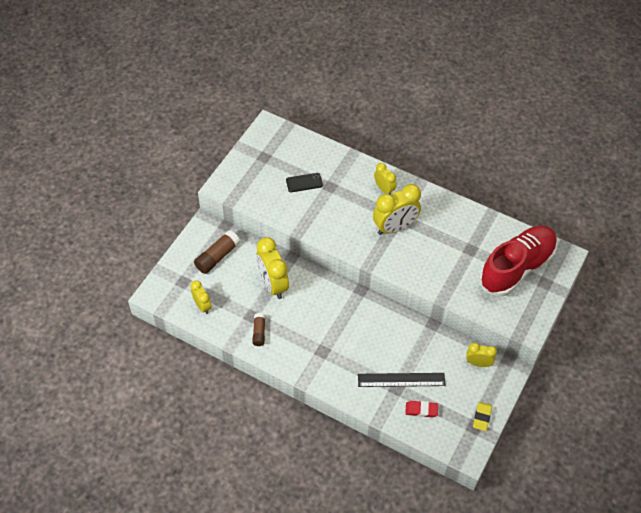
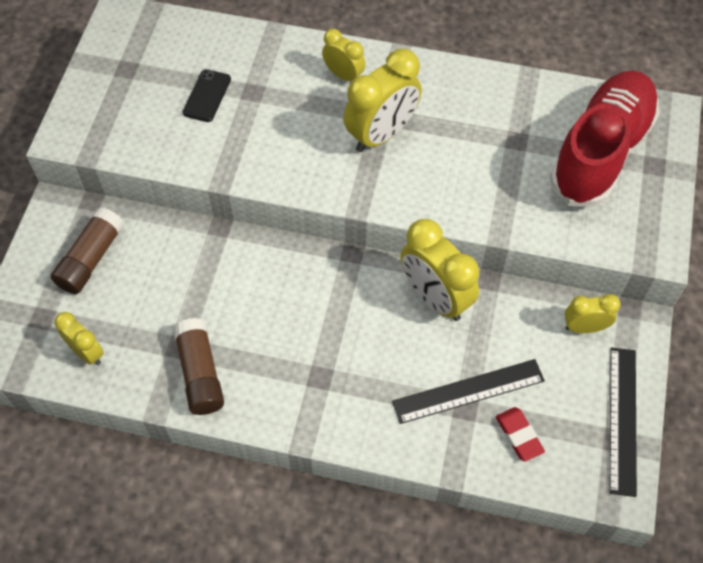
camera: 15 degrees left, 5 degrees up
brown glue stick [252,313,266,346] -> brown glue stick [173,318,224,415], size x1.60
yellow clock [256,237,289,299] -> yellow clock moved to [401,219,479,321]
black phone [286,173,323,192] -> black phone turned 45 degrees counterclockwise [183,69,231,122]
red eraser [405,401,438,417] -> red eraser turned 75 degrees clockwise [496,407,545,462]
yellow eraser [473,402,492,431] -> black ruler [610,348,637,497]

